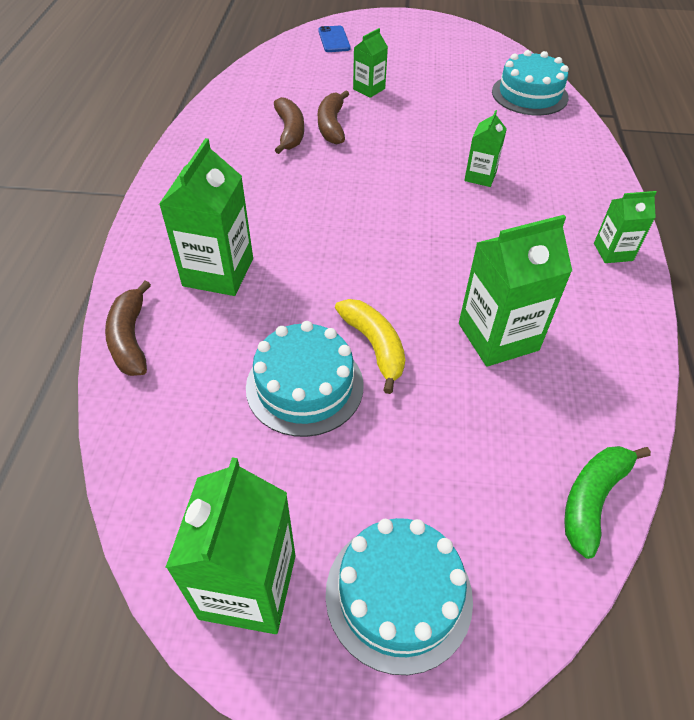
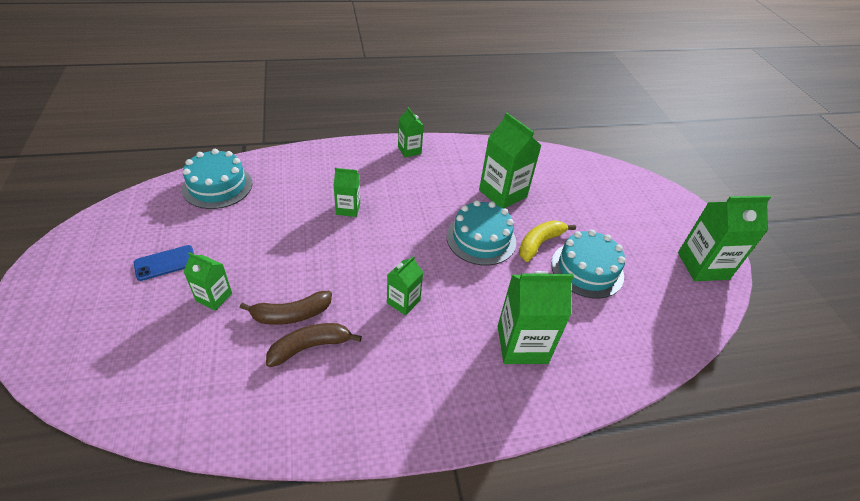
camera: 110 degrees left, 5 degrees down
brown banana [105,280,151,376] -> none
blue phone [318,26,351,52] -> blue phone moved to [134,245,194,281]
turquoise cake [326,518,473,675] -> turquoise cake moved to [446,200,516,265]
green banana [564,446,651,559] -> none
none -> green carton [387,256,423,315]

